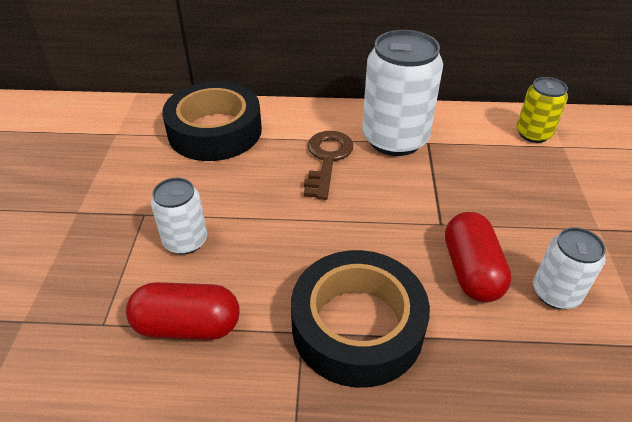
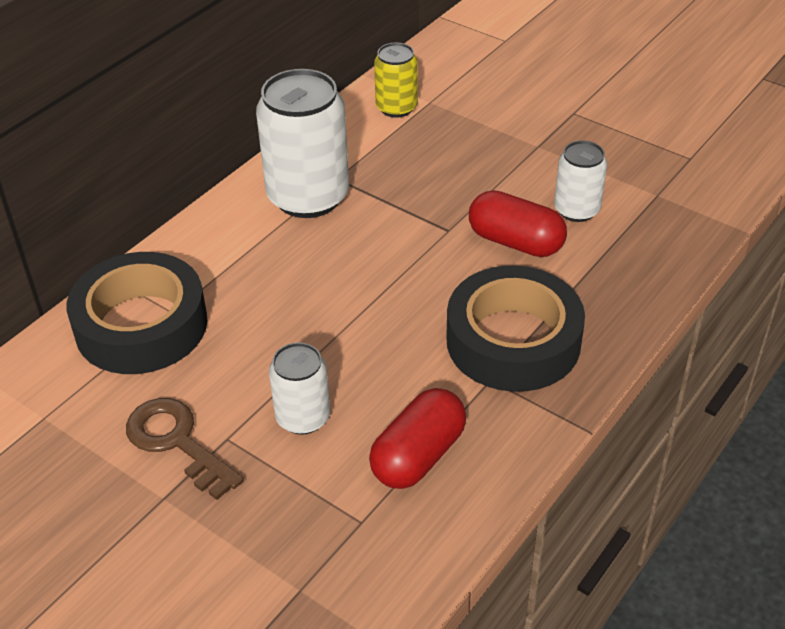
camera: 55 degrees left, 0 degrees up
brown key [304,131,353,200] -> brown key moved to [126,398,244,500]

